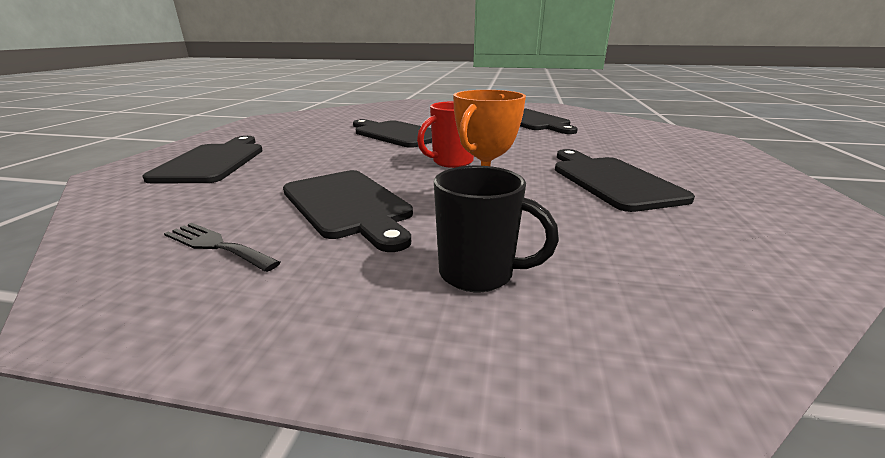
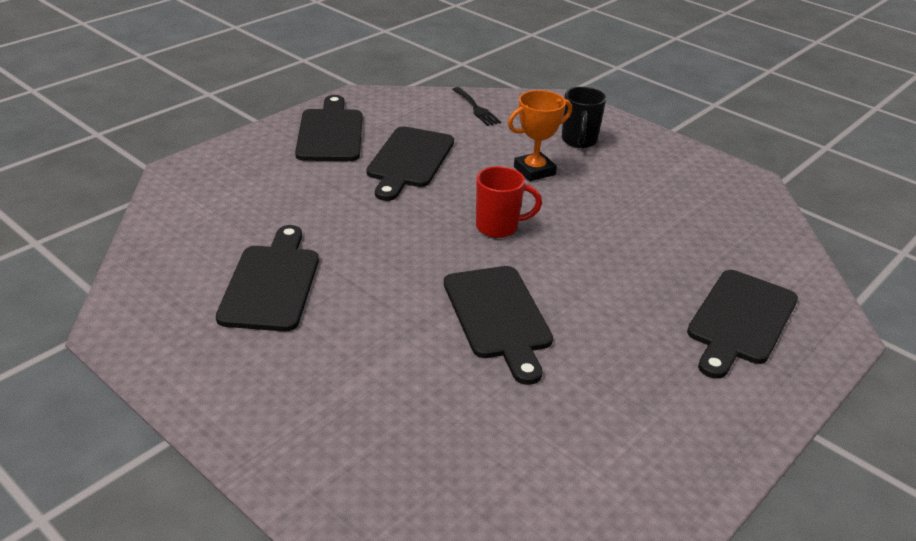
camera: 150 degrees left, 10 degrees up
black fork [164,223,281,272] -> black fork moved to [452,87,501,126]
black cutting board [283,170,413,252] -> black cutting board moved to [295,95,363,161]
black mug [434,166,559,292] -> black mug turned 135 degrees counterclockwise [562,87,606,148]

